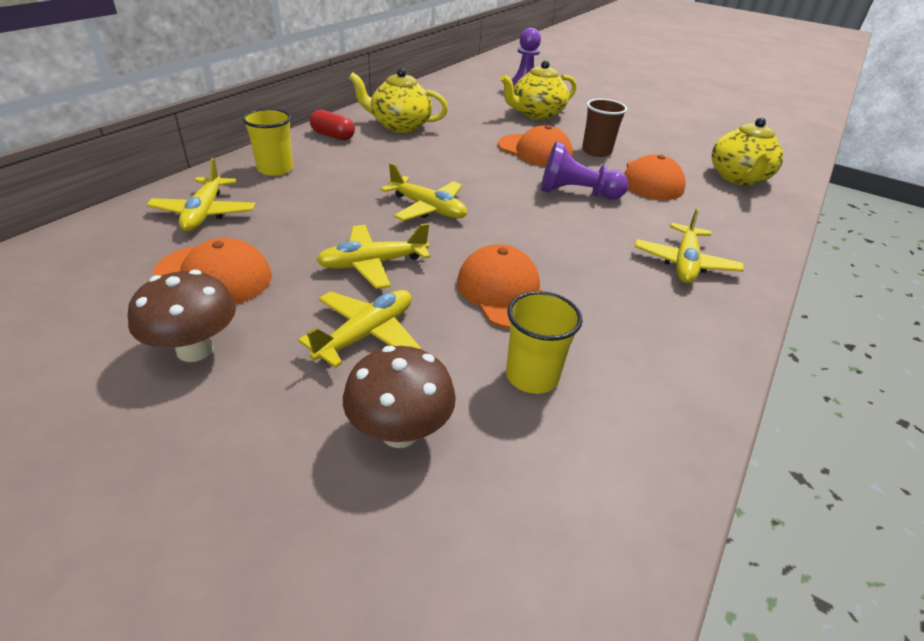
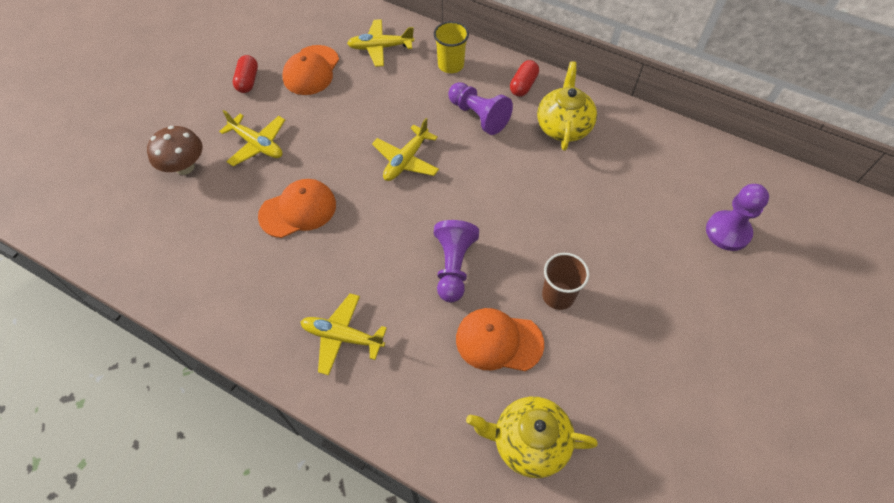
camera: 90 degrees right, 20 degrees up
brown mushroom [128,270,236,362] -> red capsule [233,55,258,93]
yellow plane [316,223,430,289] -> none
orange cap [498,125,573,167] -> none
yellow teapot [500,60,577,120] -> none
yellow cup [506,291,583,394] -> none
none -> purple pawn [448,82,513,135]

